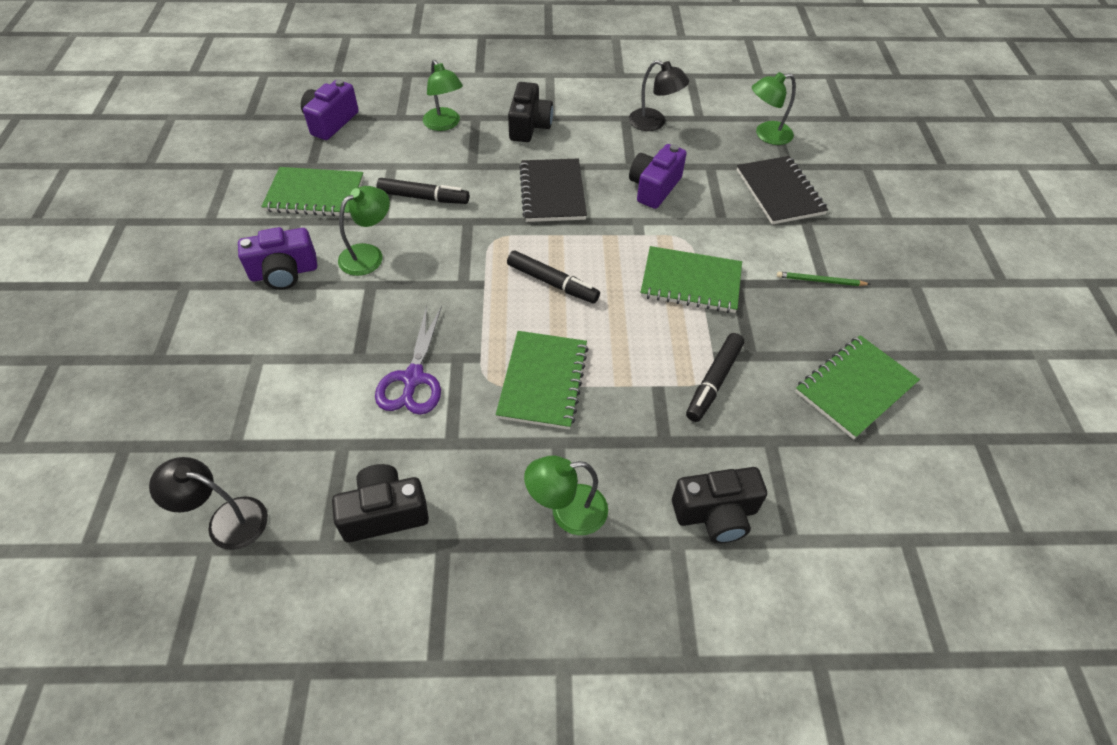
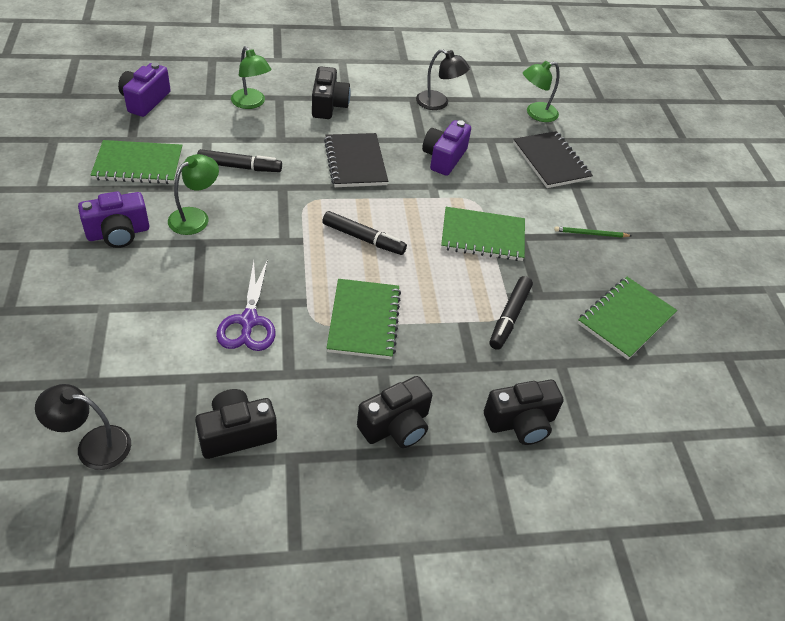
camera: 10 degrees left, 5 degrees down
green lamp [524,456,608,535] -> black camera [357,376,432,448]

